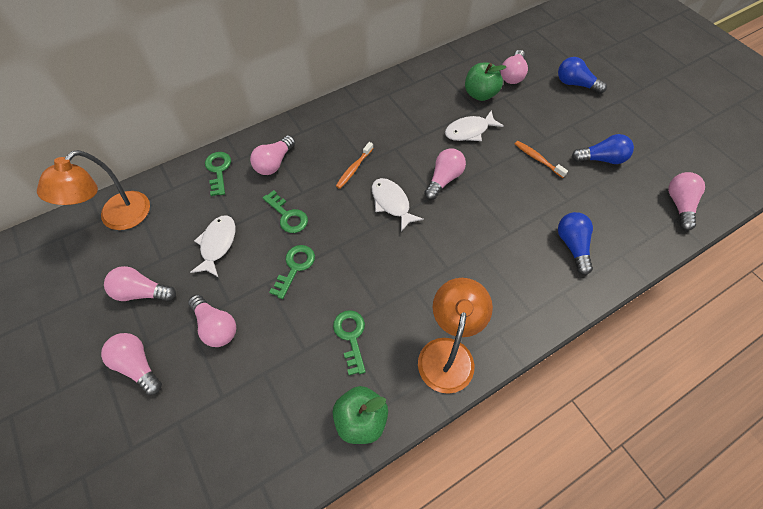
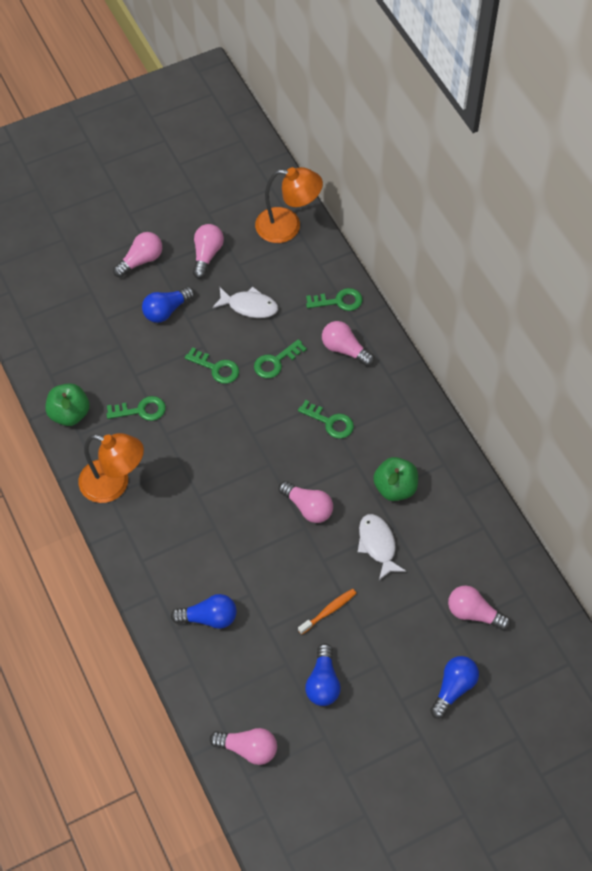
camera: 95 degrees right, 0 degrees up
orange lamp [37,150,150,230] -> orange lamp turned 150 degrees clockwise [255,167,323,243]
pink light bulb [188,295,236,347] -> blue light bulb [142,287,195,323]
orange toothbrush [336,142,373,189] -> green key [298,400,354,439]
white fish [372,178,424,232] -> none
green apple [465,63,506,101] -> green apple moved to [373,457,418,501]

